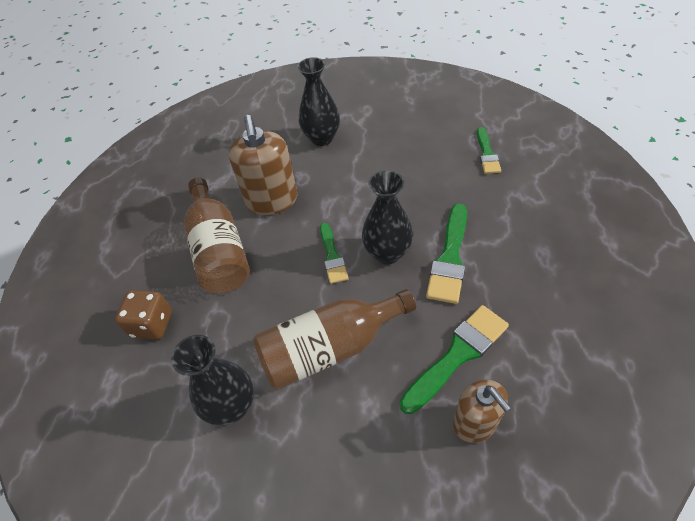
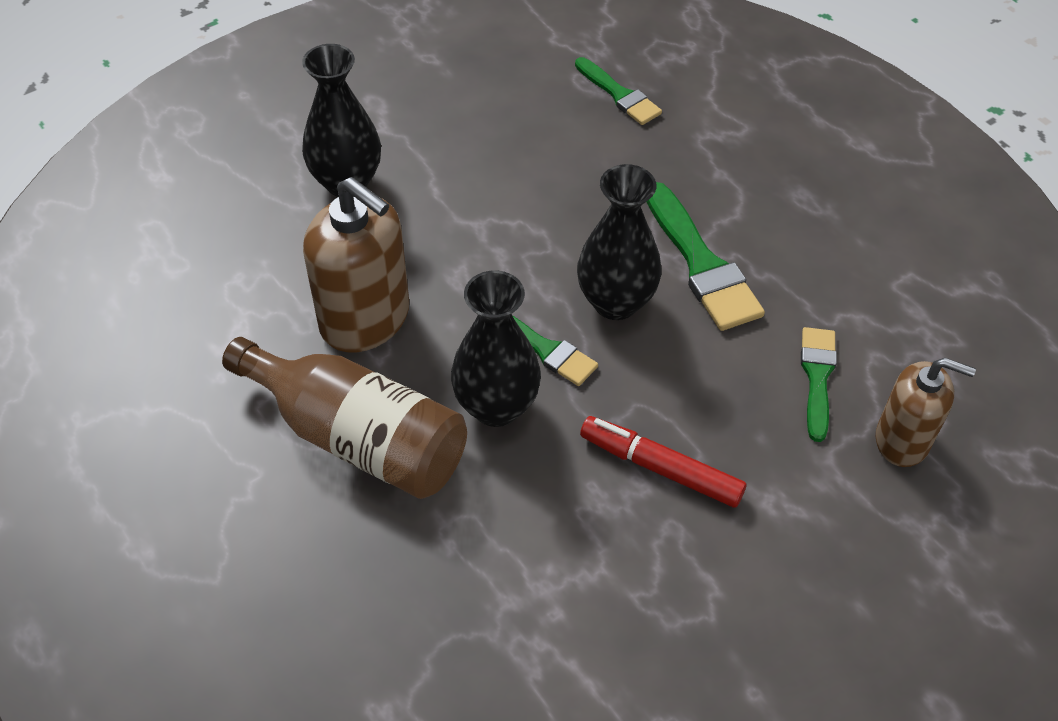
camera: 45 degrees left, 0 degrees up
brown dice [115,290,172,340] -> none
black vase [171,335,254,426] -> black vase moved to [451,270,541,427]
brown bottle [253,289,416,390] -> red marker [580,416,747,508]
green brush [400,305,509,414] -> green brush [801,327,837,442], size x0.63

